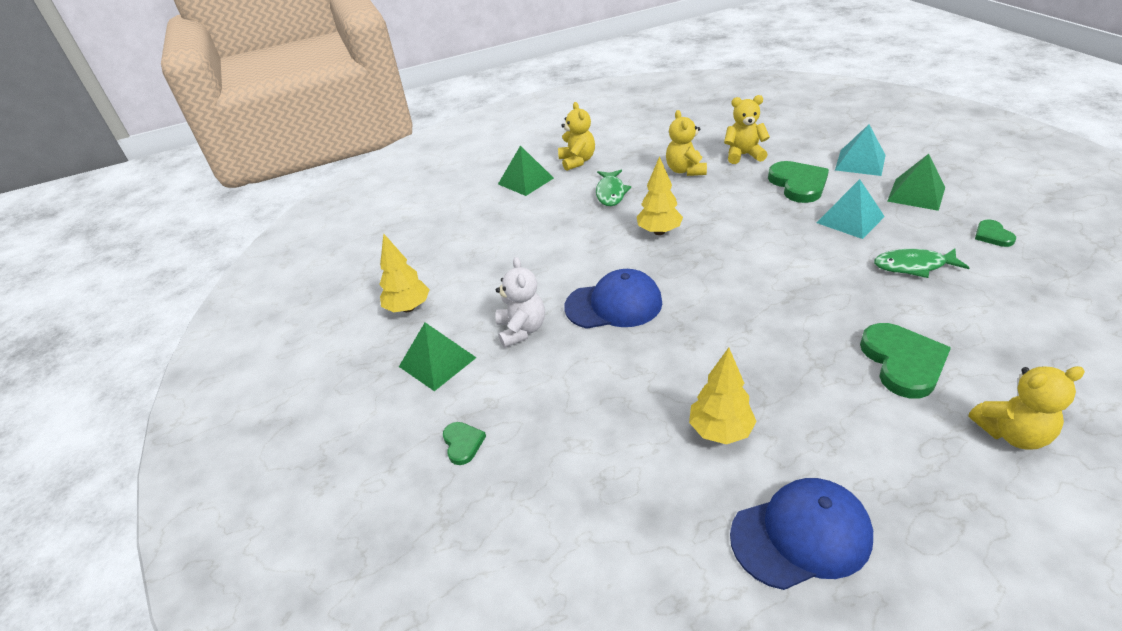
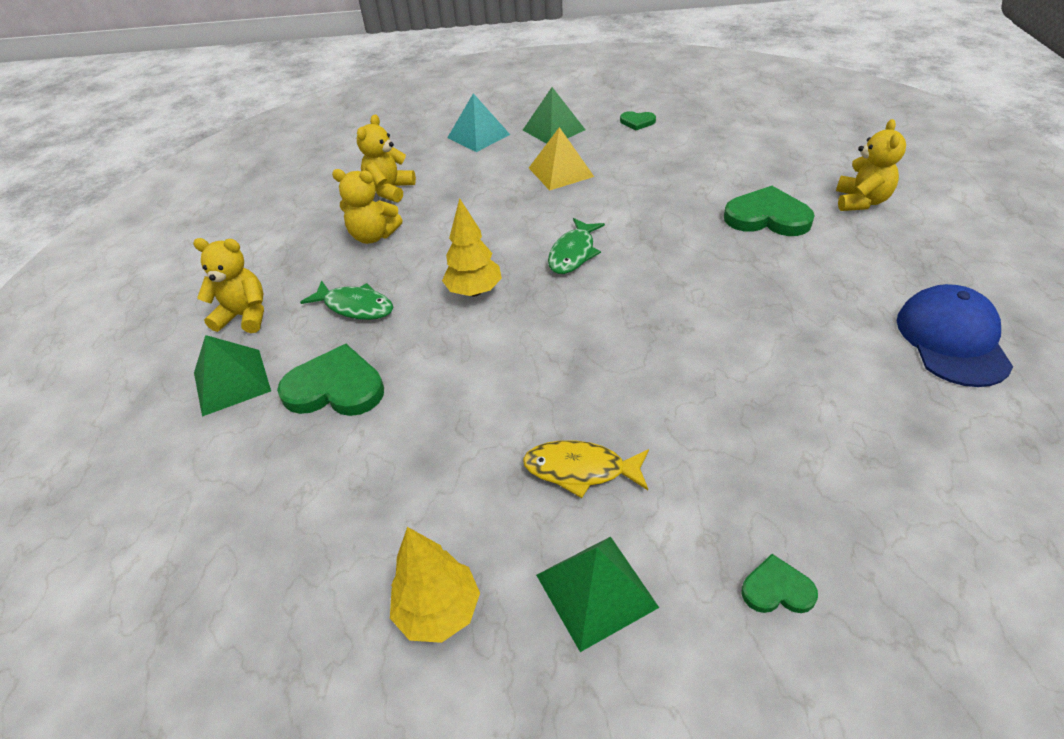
camera: 70 degrees left, 5 degrees up
white teddy bear [495,257,545,348] -> yellow fish [523,440,649,498]
blue cap [564,269,662,329] -> none
yellow tree [689,348,757,444] -> none
green heart [768,161,829,203] -> green heart moved to [277,344,384,416]
turquoise pyramid [817,179,885,239] -> yellow pyramid [529,127,594,191]
green fish [874,249,970,278] -> green fish moved to [548,218,605,274]

